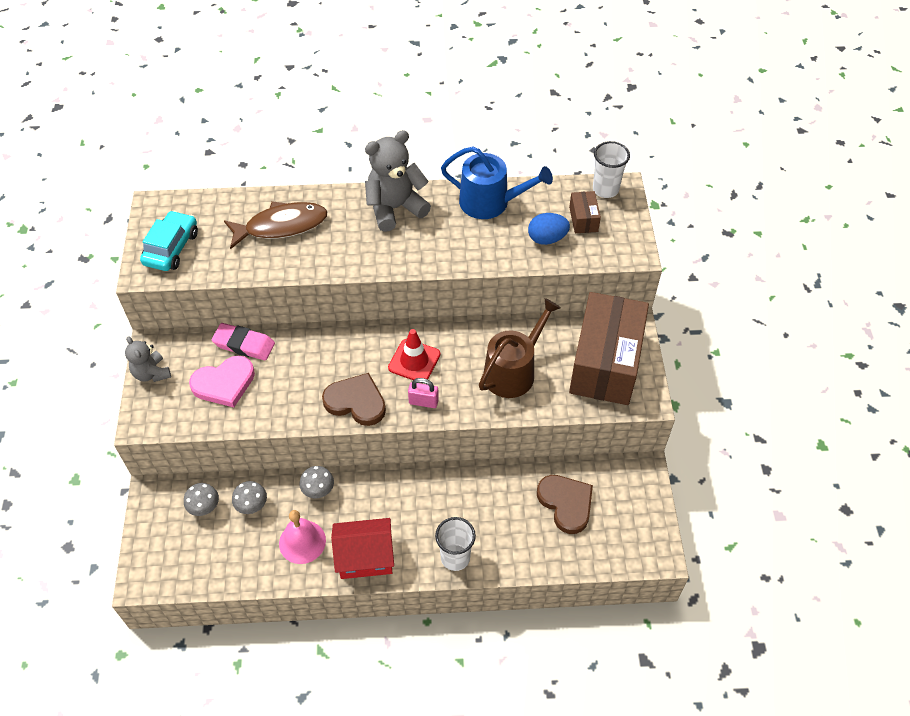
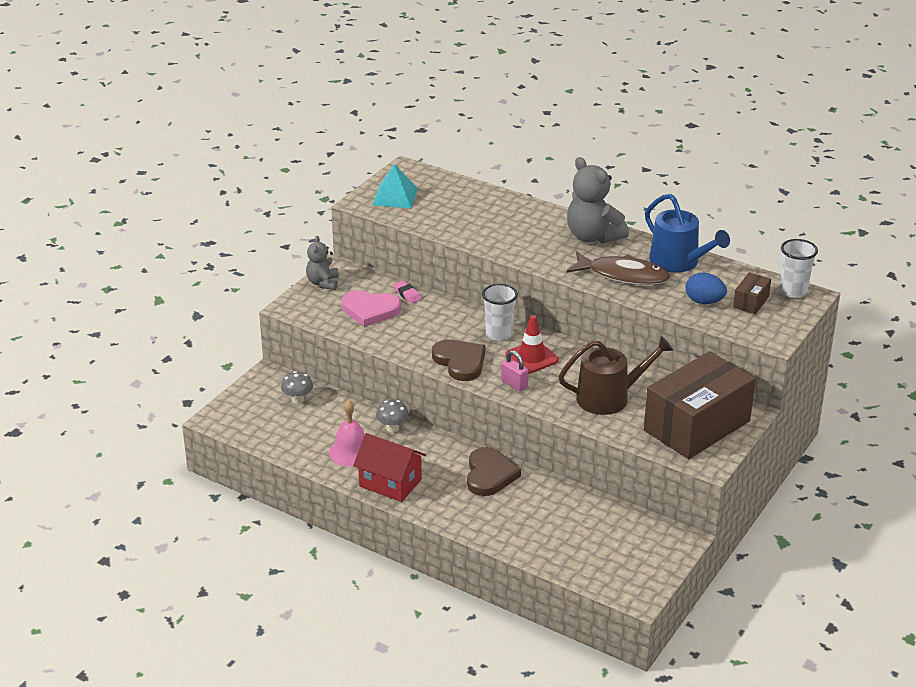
camera: 35 degrees right, 20 degrees down
turquoise car [140,211,198,271] -> turquoise pyramid [372,164,418,208]
pink eraser [212,323,275,360] -> pink eraser [393,280,422,303], size x0.59
brown fish [224,201,328,249] -> brown fish moved to [567,251,670,285]
grey mushroom [232,481,267,514] -> none
grey teddy bear [365,130,431,232] -> grey teddy bear turned 135 degrees counterclockwise [567,157,629,244]
white cup [435,517,476,571] -> white cup moved to [482,284,518,341]
brown heart [537,475,593,534] -> brown heart moved to [467,447,521,496]

